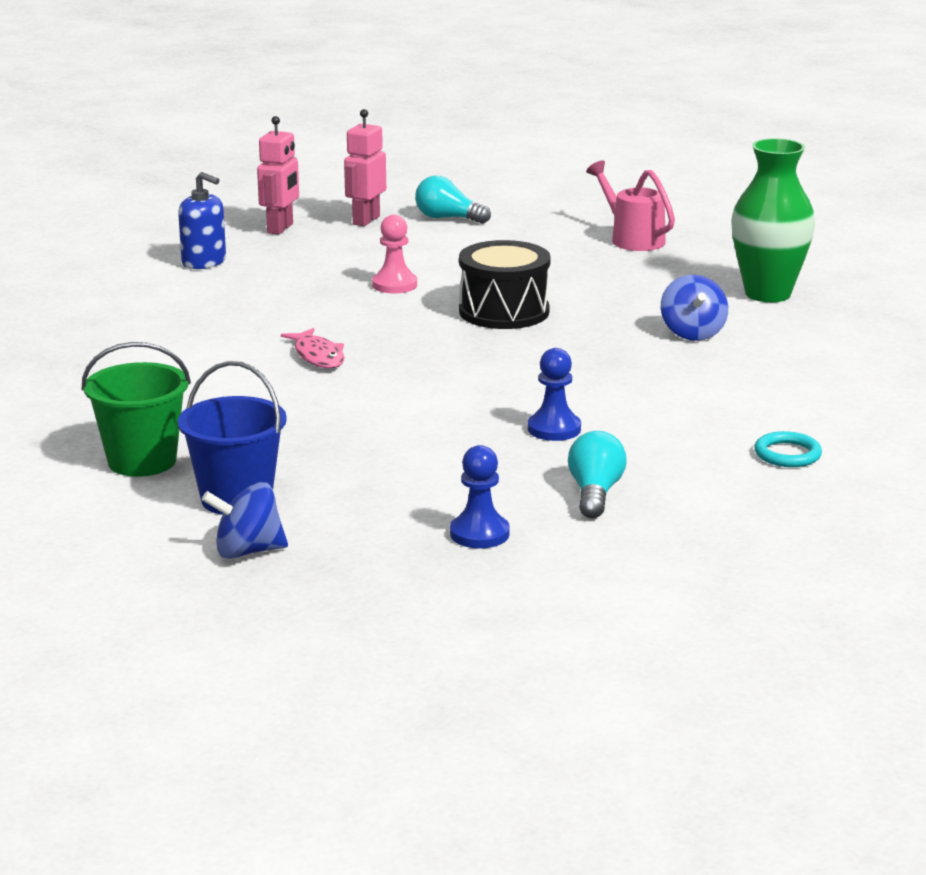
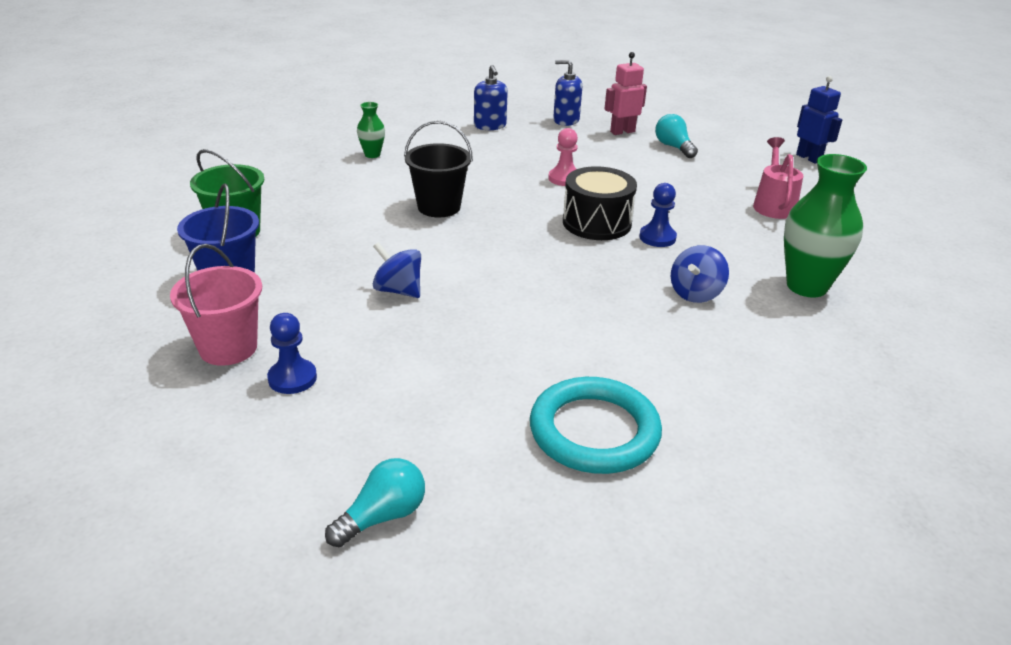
camera: 40 degrees right, 10 degrees up
blue spinning top [202,482,288,559] -> blue spinning top moved to [373,242,421,298]
pink robot [257,116,299,235] -> blue soap dispenser [553,60,582,126]
pink fish [281,328,345,368] -> black bucket [404,121,473,217]
blue pawn [528,348,581,441] -> blue pawn moved to [639,183,677,247]
turquoise light bulb [568,431,627,518] -> turquoise light bulb moved to [325,458,425,547]
turquoise ring [754,431,822,467] -> turquoise ring [530,377,662,474], size x2.13
none -> pink bucket [170,244,262,366]
none -> green vase [357,102,385,158]
none -> blue robot [796,76,842,164]

